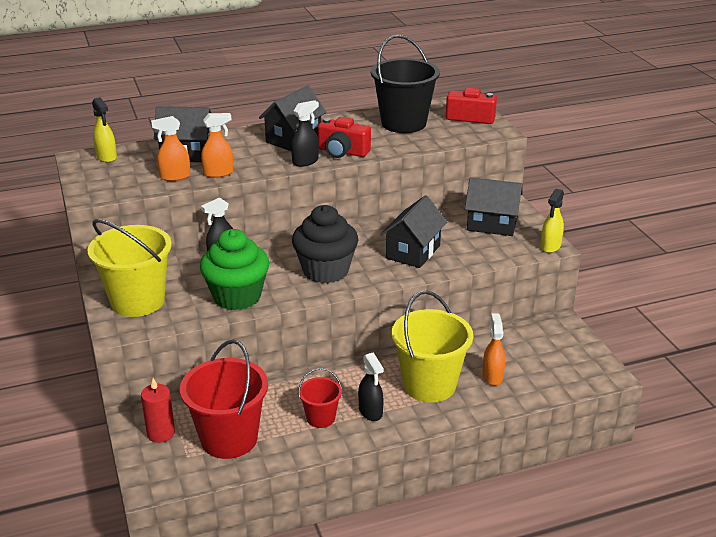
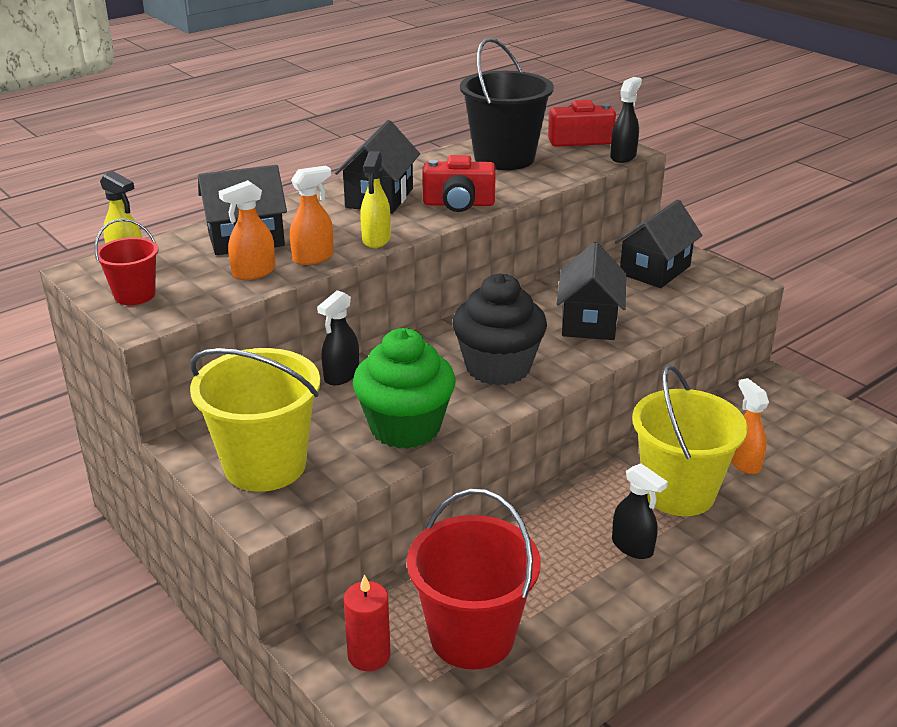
camera: 20 degrees left, 0 degrees up
black spray bottle [291,100,319,167] -> black spray bottle moved to [610,77,642,163]
red bucket [298,368,342,428] -> red bucket moved to [95,219,159,305]
black house [465,177,523,236] -> black house turned 45 degrees counterclockwise [615,200,702,288]
yellow spray bottle [540,189,564,253] -> yellow spray bottle moved to [360,151,391,248]

